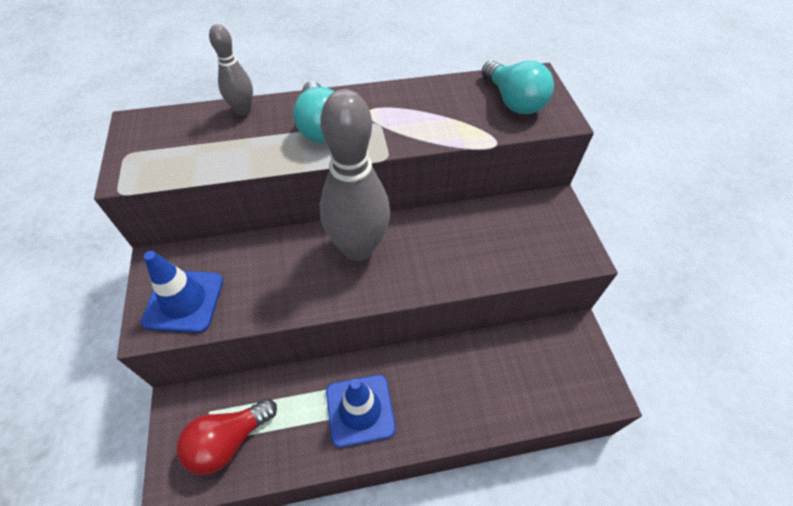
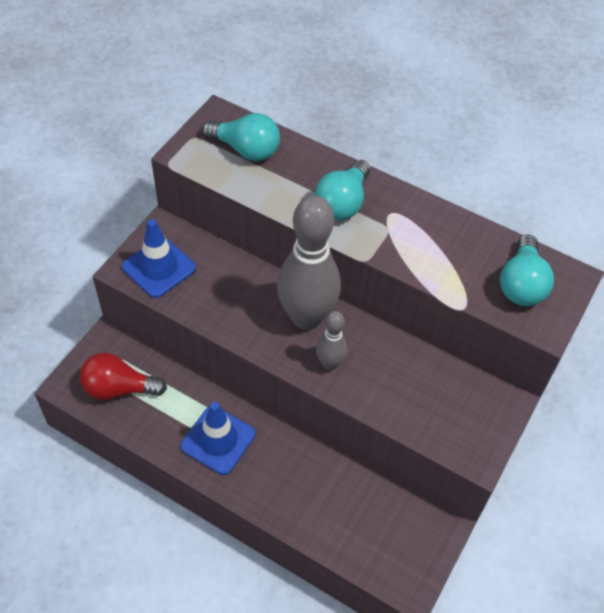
camera: 40 degrees right, 0 degrees up
grey bowling pin [209,24,253,116] -> grey bowling pin moved to [316,311,347,370]
none -> turquoise light bulb [202,113,280,161]

